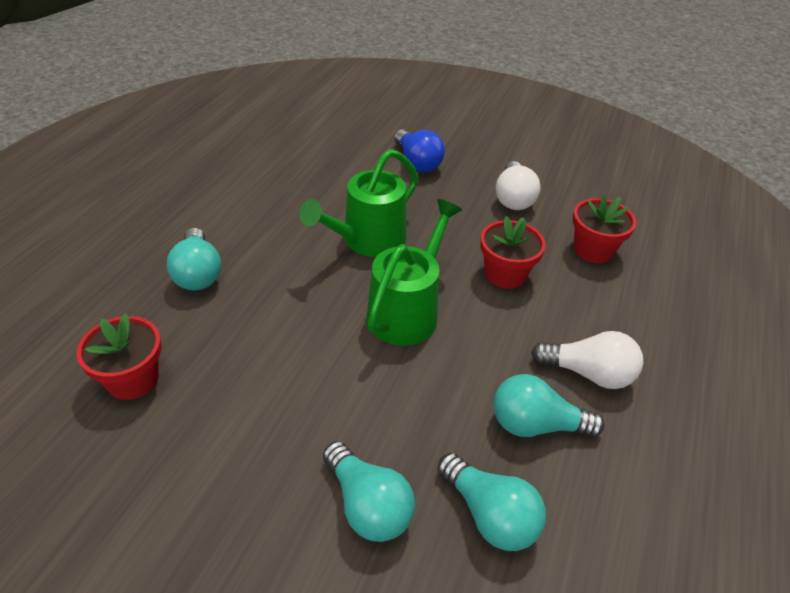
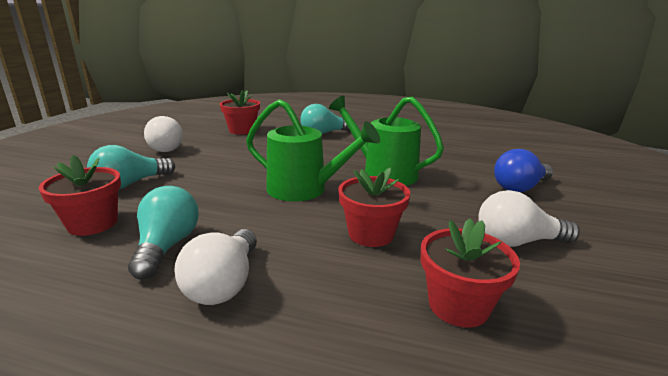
camera: 85 degrees right, 20 degrees down
turquoise light bulb [438,453,546,551] -> red flower pot [39,155,121,236]
none -> white light bulb [144,116,183,152]

